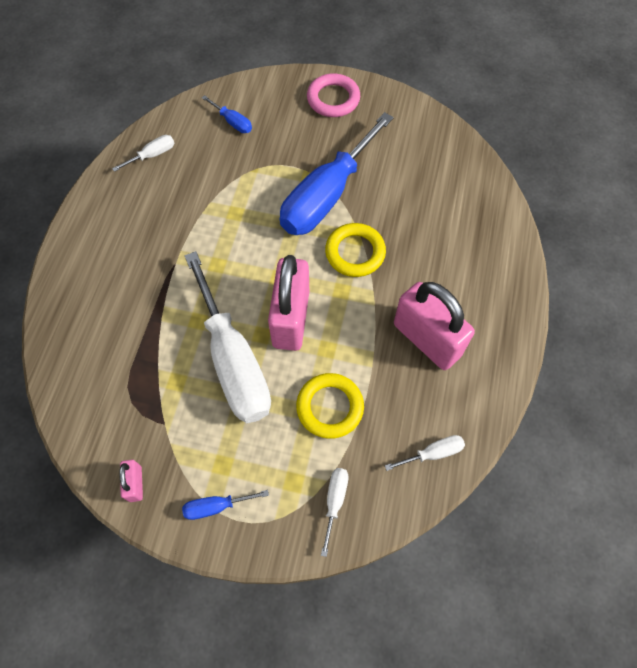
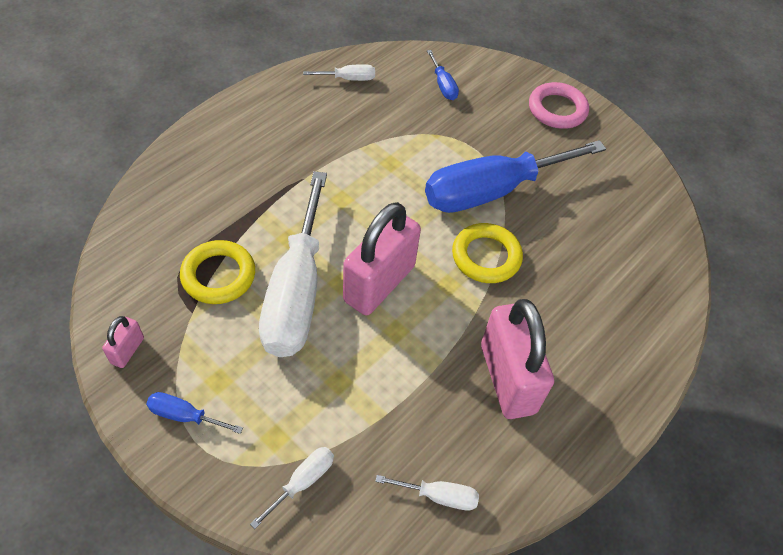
camera: 25 degrees right, 10 degrees down
yellow ring [296,373,364,439] -> yellow ring moved to [180,240,255,304]

